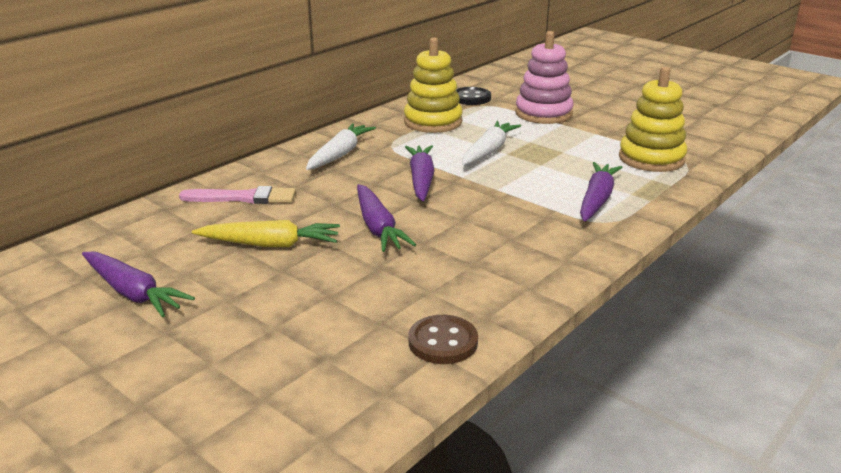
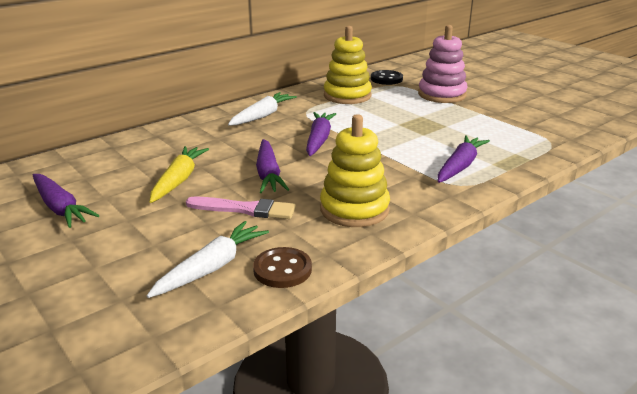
camera: 10 degrees right, 0 degrees up
pink brush [179,186,296,204] -> pink brush moved to [186,197,296,219]
yellow carrot [192,220,340,247] -> yellow carrot turned 90 degrees counterclockwise [150,146,209,203]
white carrot [462,121,521,166] -> white carrot moved to [147,221,269,298]
yellow stacking toy [619,67,687,172] -> yellow stacking toy moved to [320,114,390,227]

